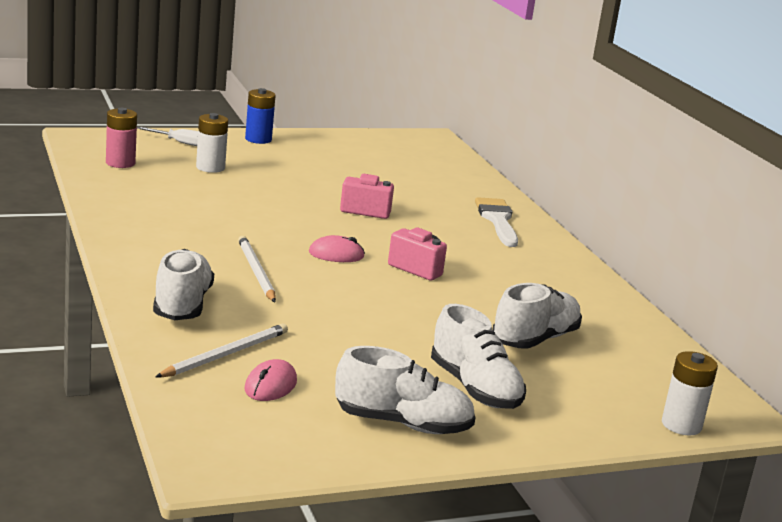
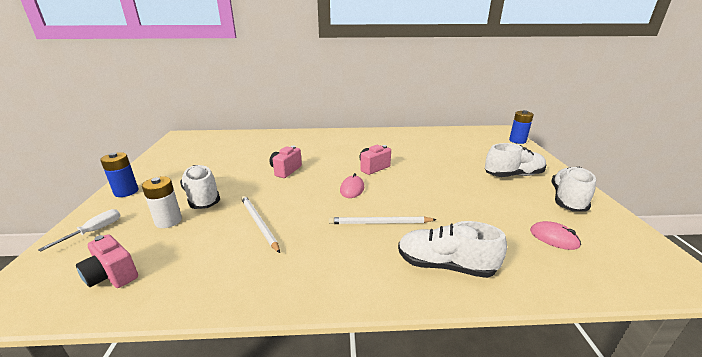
camera: 70 degrees left, 5 degrees up
pink battery [106,108,137,168] -> pink camera [76,234,138,288]
white pencil [156,323,288,377] -> white pencil moved to [241,196,280,253]
white brush [475,197,518,247] -> none
white shoe [492,283,582,349] -> white shoe moved to [180,165,220,209]
white battery [662,351,718,435] -> blue battery [509,110,534,144]

